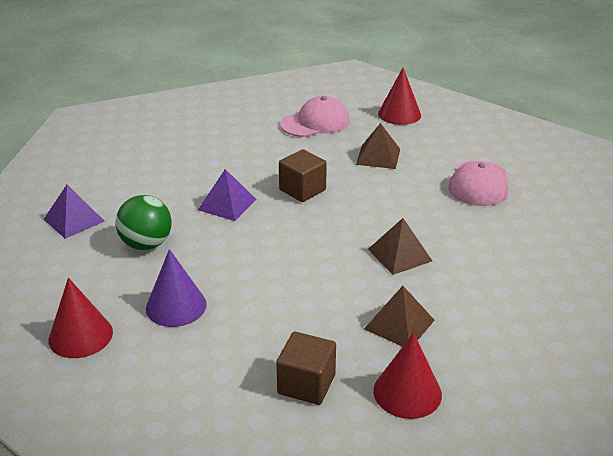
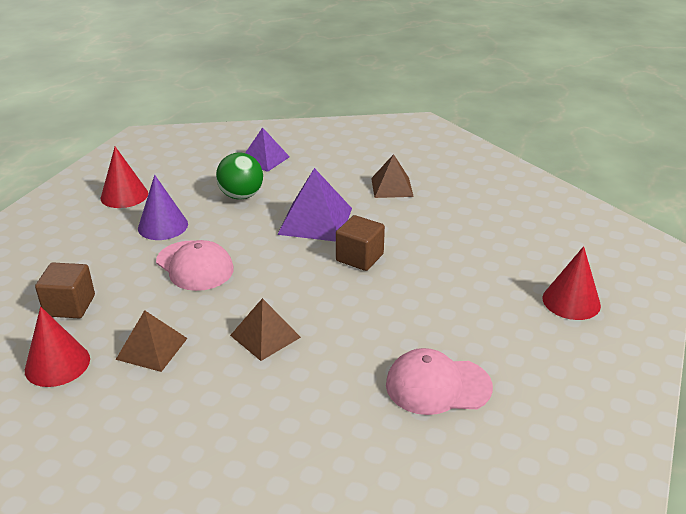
camera: 75 degrees right, 0 degrees up
purple pyramid [198,169,257,221] -> purple pyramid [277,168,352,241], size x1.51
pink cap [280,96,349,137] -> pink cap moved to [156,240,234,291]
brown pyramid [356,123,400,169] -> brown pyramid moved to [371,154,414,198]

